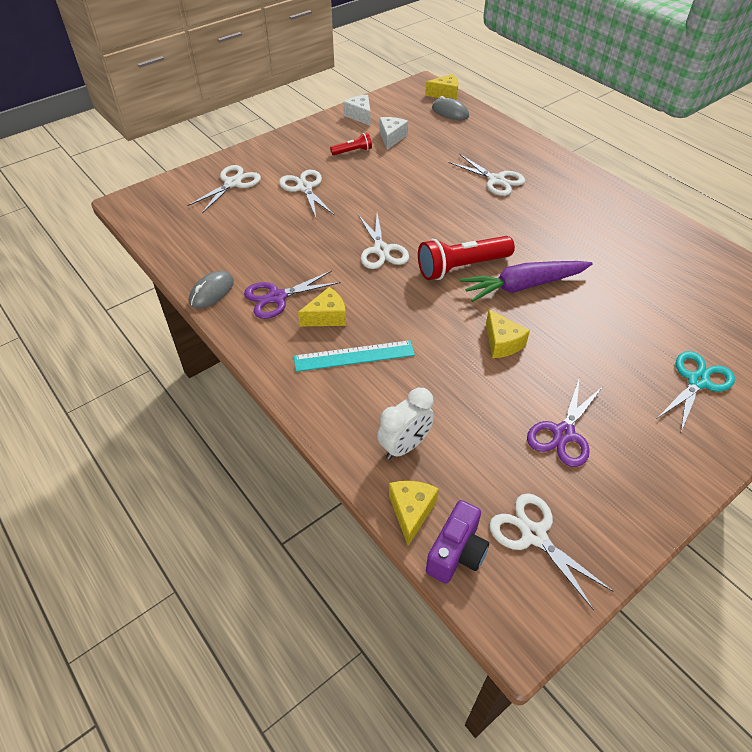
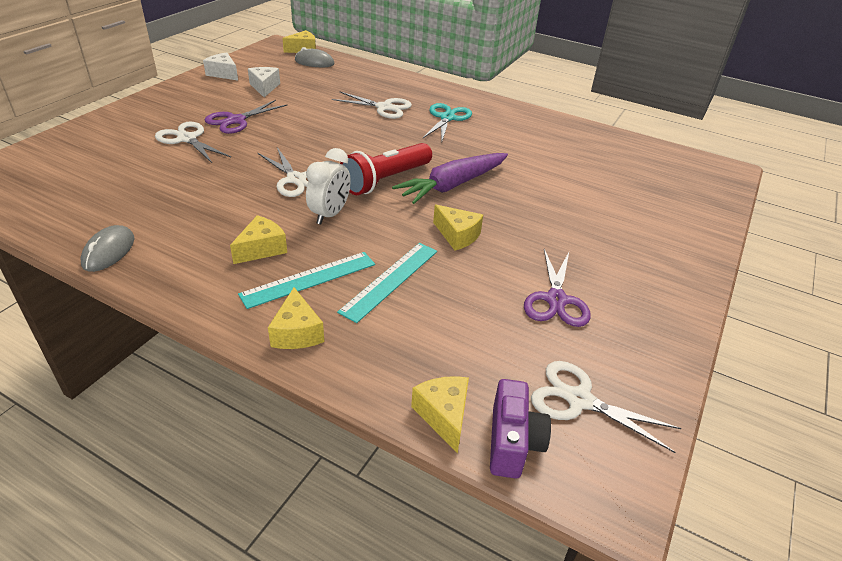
camera: 25 degrees left, 10 degrees down
white scissors [188,165,261,213] -> none
purple scissors [244,270,341,319] -> purple scissors moved to [205,100,288,134]
red flashlight [330,133,372,155] -> none
white clock [377,388,434,460] -> white clock moved to [306,148,351,225]
turquoise scissors [658,351,735,431] -> turquoise scissors moved to [423,103,472,141]
none -> yellow cheese [268,287,324,349]
none -> turquoise ruler [337,243,437,323]

